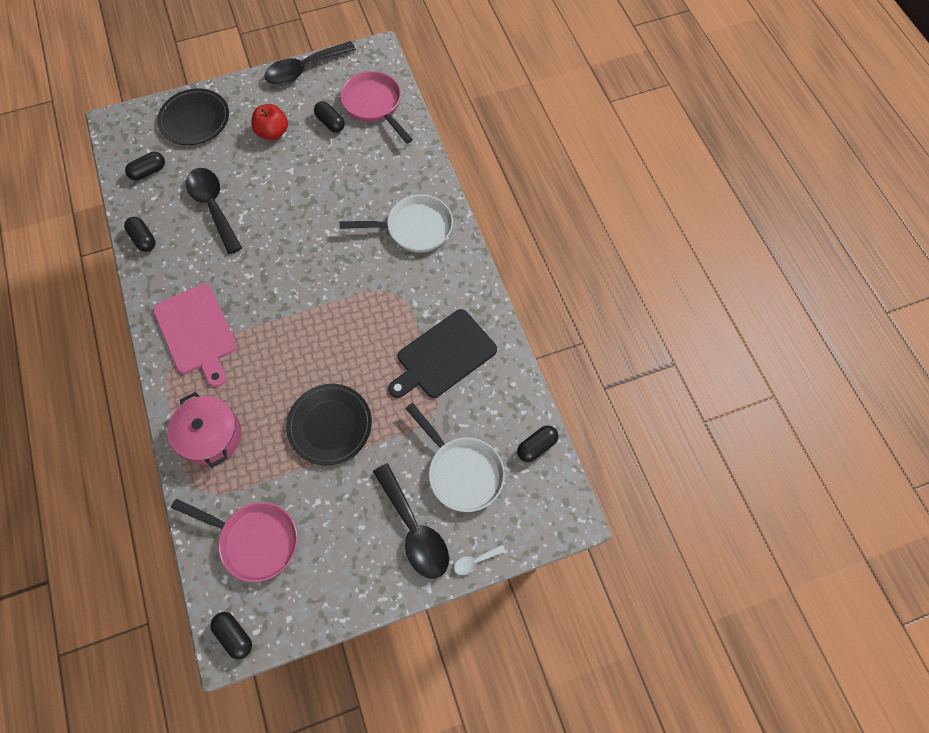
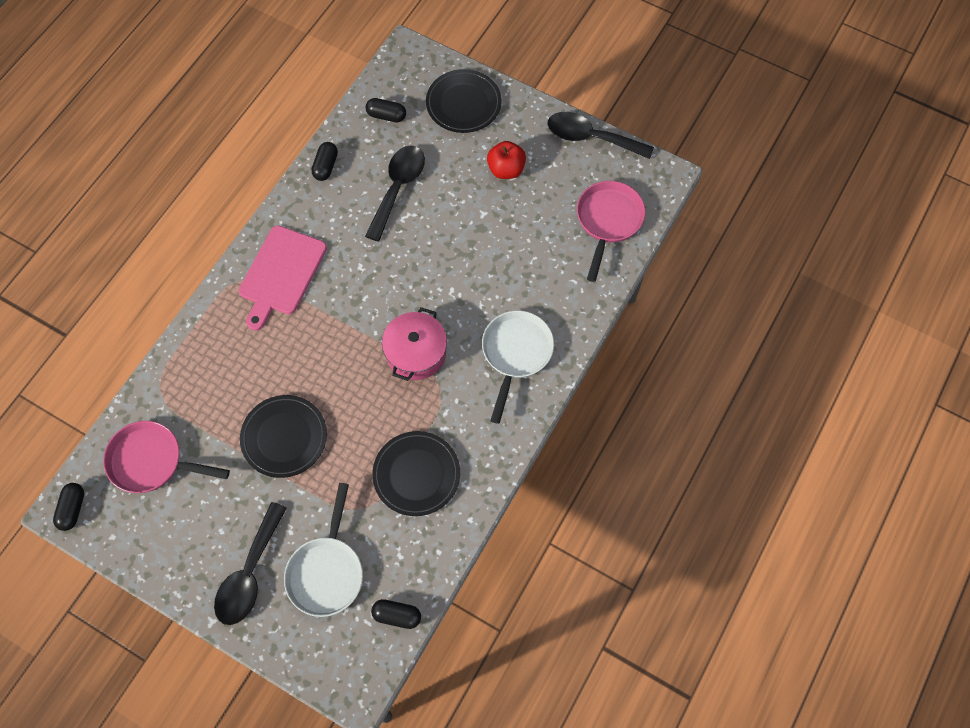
camera: 50 degrees right, 0 degrees up
pink pot [167,392,242,468] -> pink pot moved to [382,307,447,381]
pink pan [171,499,298,582] -> pink pan turned 120 degrees clockwise [103,421,230,493]
black capsule [314,101,345,133] -> none
white pan [339,195,453,253] -> white pan turned 120 degrees counterclockwise [482,310,554,424]
black cutting board [388,309,497,398] -> black plate [372,431,460,516]
white spoon [454,545,505,575] -> none

